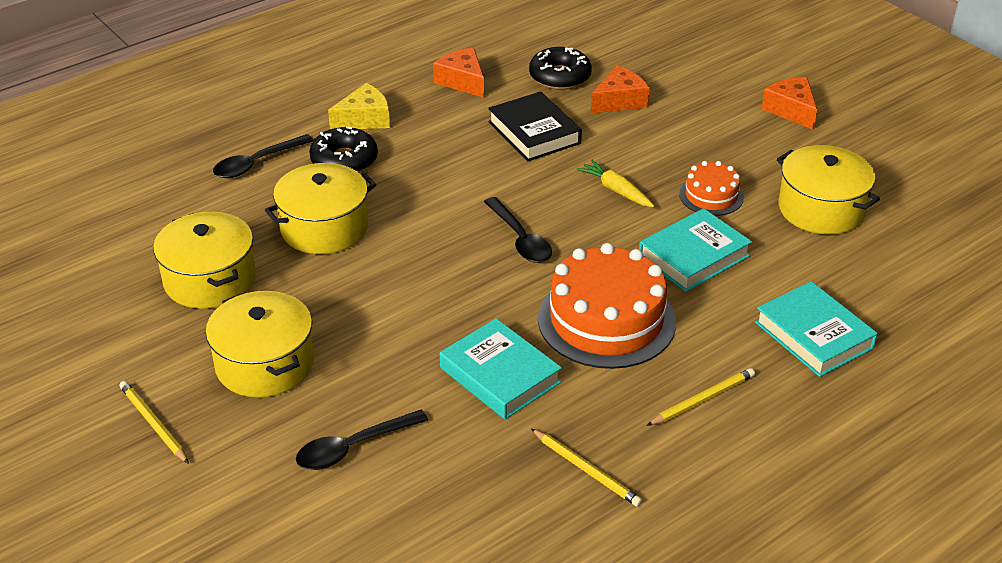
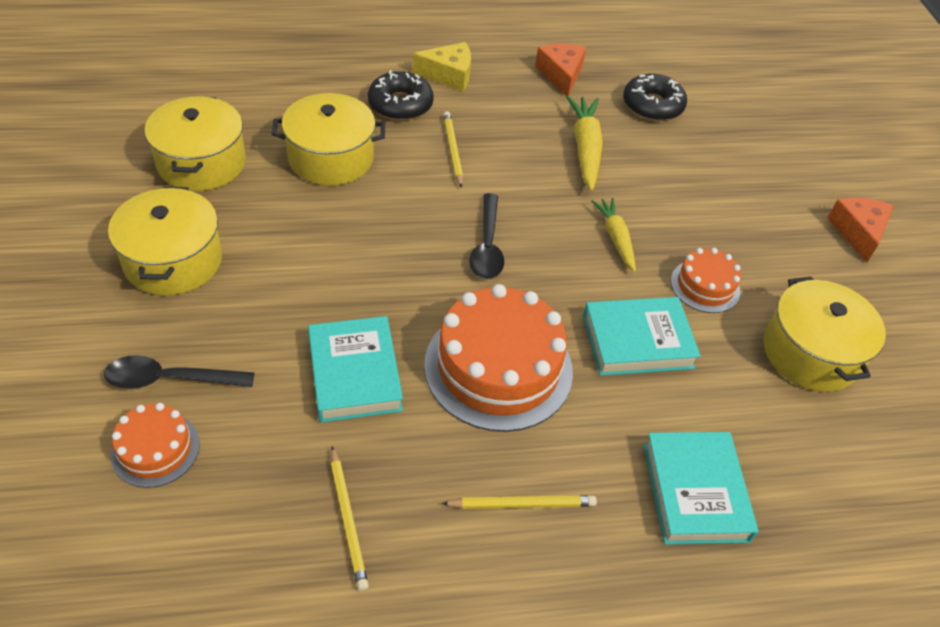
camera: 25 degrees right, 10 degrees up
yellow pencil [120,381,189,464] -> yellow pencil moved to [443,111,463,188]
black spoon [213,134,314,178] -> none
black book [488,92,582,161] -> yellow carrot [566,96,603,191]
orange cheese [591,66,650,113] -> none
none -> orange cake [111,403,200,488]

